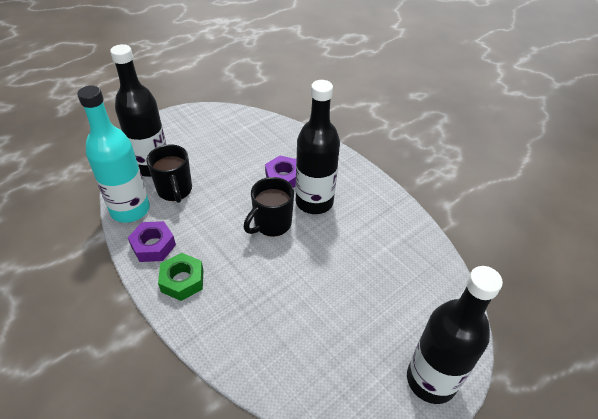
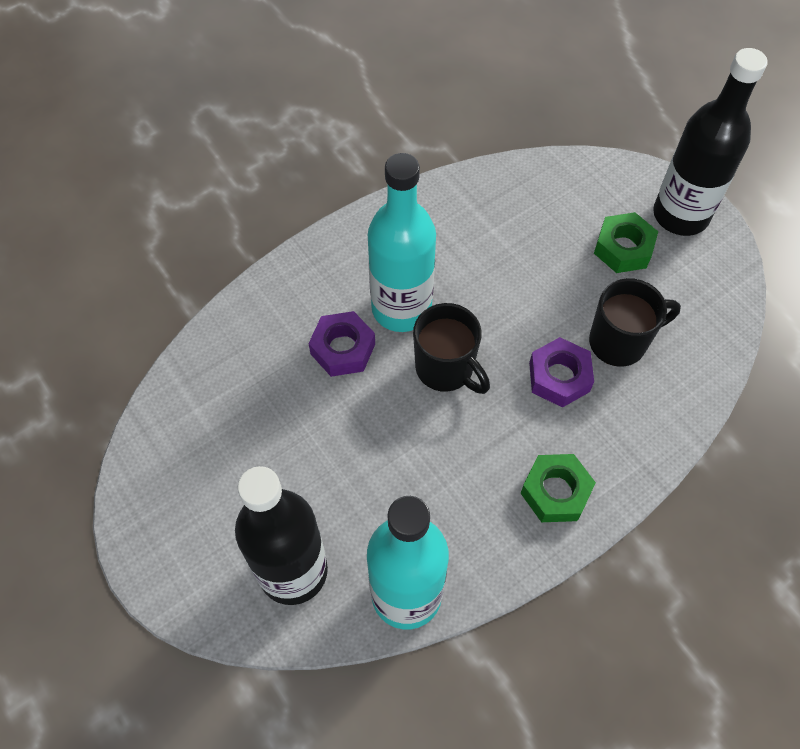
camera: 85 degrees left, 15 degrees up
purple nut [128,221,176,262] -> purple nut moved to [529,337,594,408]
black mug [146,145,192,203] -> black mug moved to [589,278,681,367]
black bottle [296,80,340,214] -> turquoise bottle [368,153,436,332]
none -> green nut [594,212,658,273]

